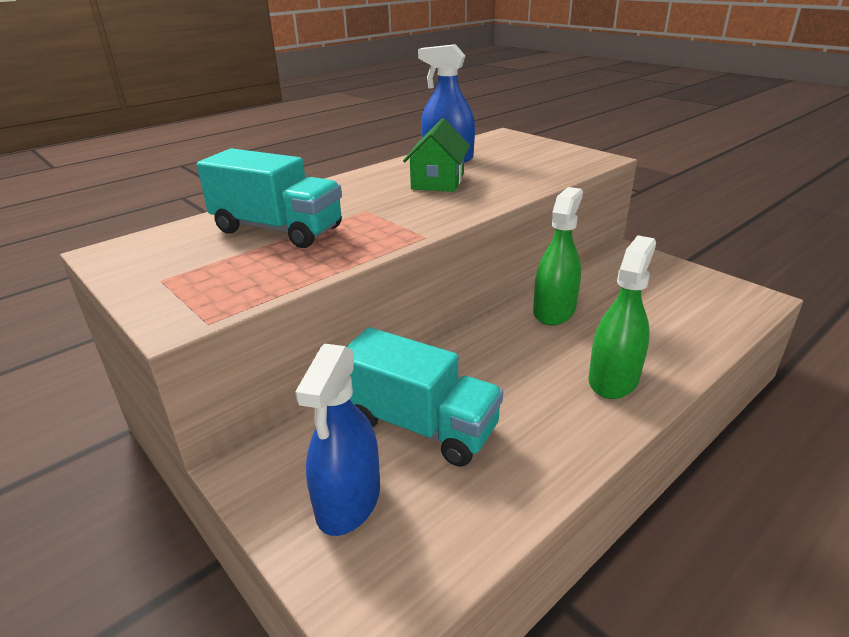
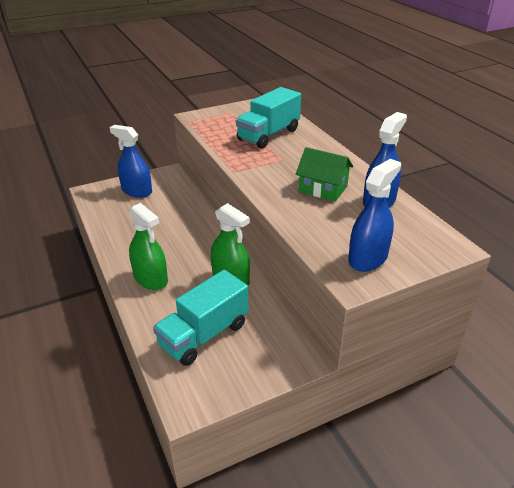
camera: 105 degrees right, 5 degrees up
turquoise truck [346,327,503,467] -> turquoise truck moved to [153,270,249,366]
none -> blue spray bottle [348,159,401,272]

